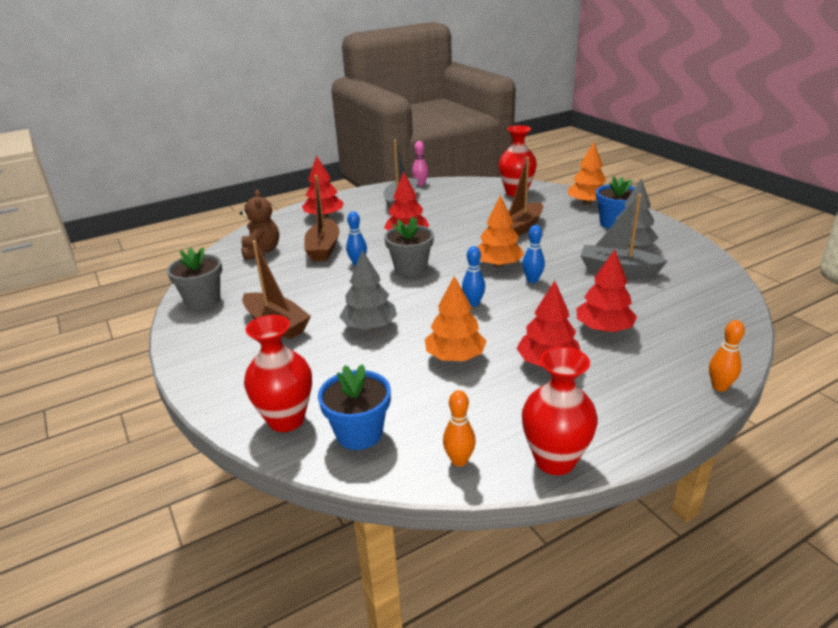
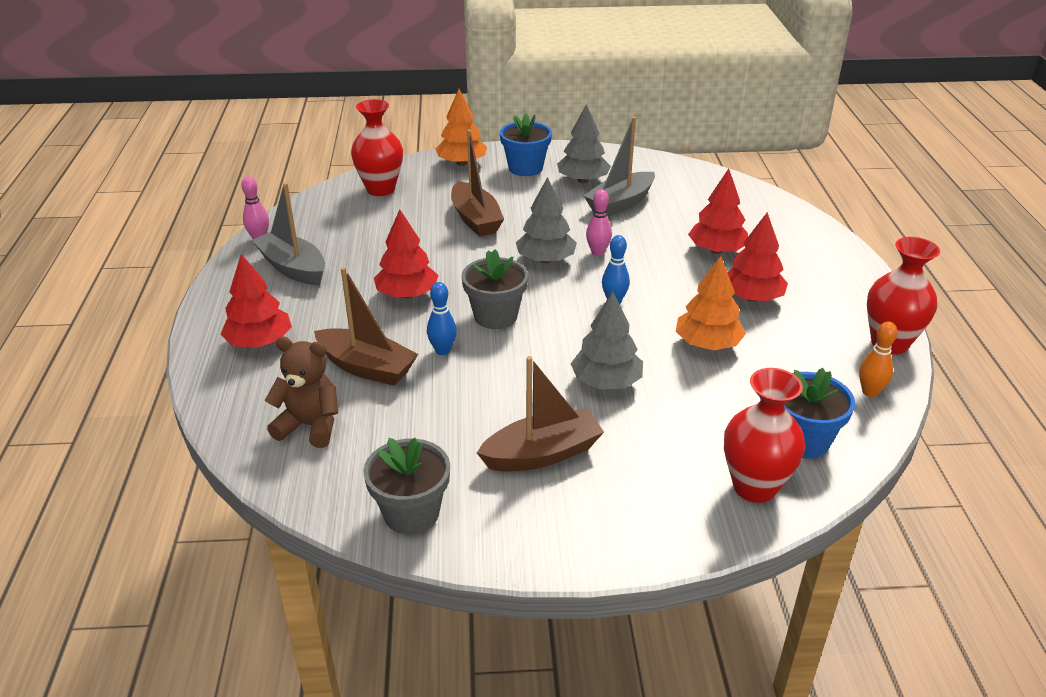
camera: 65 degrees left, 5 degrees up
orange tree [478,195,524,267] -> grey tree [516,177,577,263]
blue bowling pin [522,225,545,283] -> pink bowling pin [586,189,612,256]
orange bowling pin [709,320,745,391] -> none

